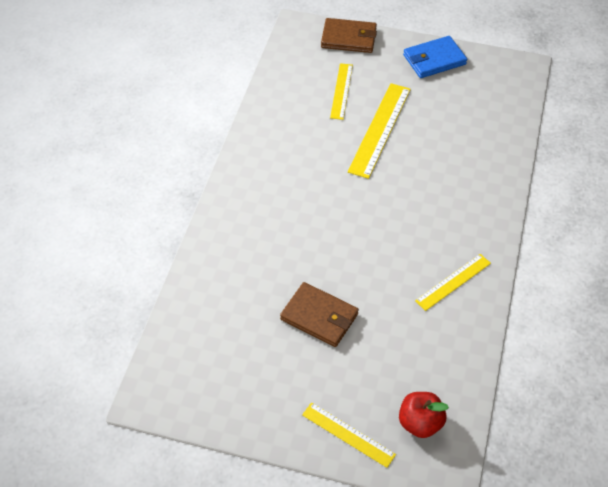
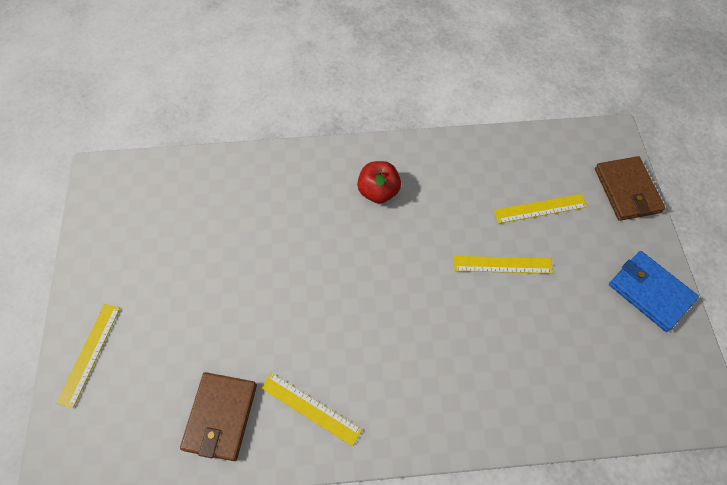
camera: 70 degrees right, 10 degrees up
brown wallet [280,282,359,347] -> brown wallet moved to [180,372,257,461]
yellow ruler [348,83,411,179] -> yellow ruler [454,256,553,274], size x0.62
red apple [399,392,449,438] -> red apple moved to [357,161,401,203]

